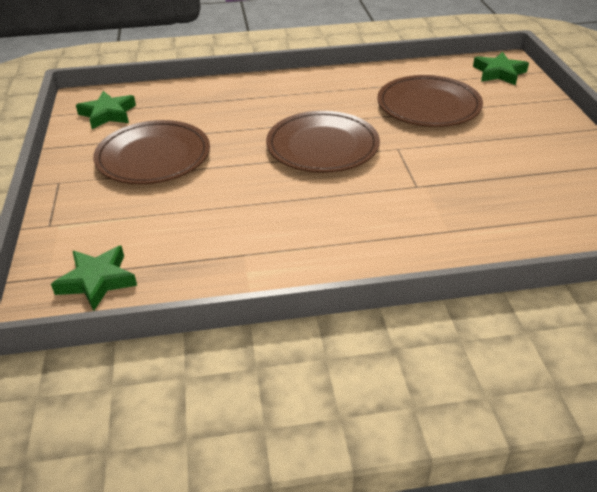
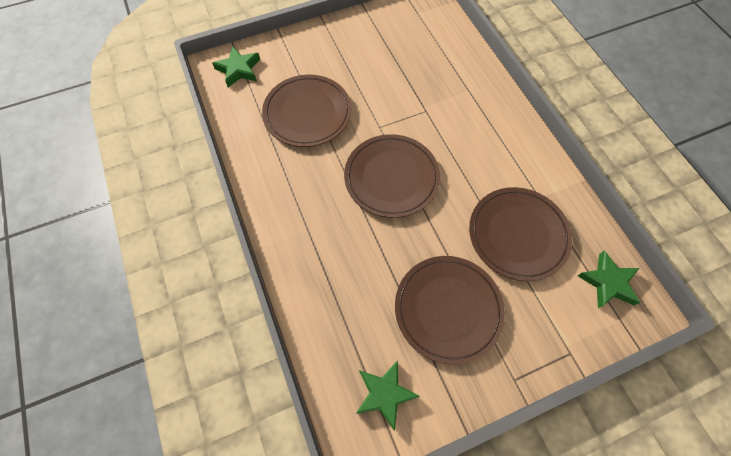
camera: 105 degrees left, 25 degrees up
none -> brown plate [469,187,573,281]

